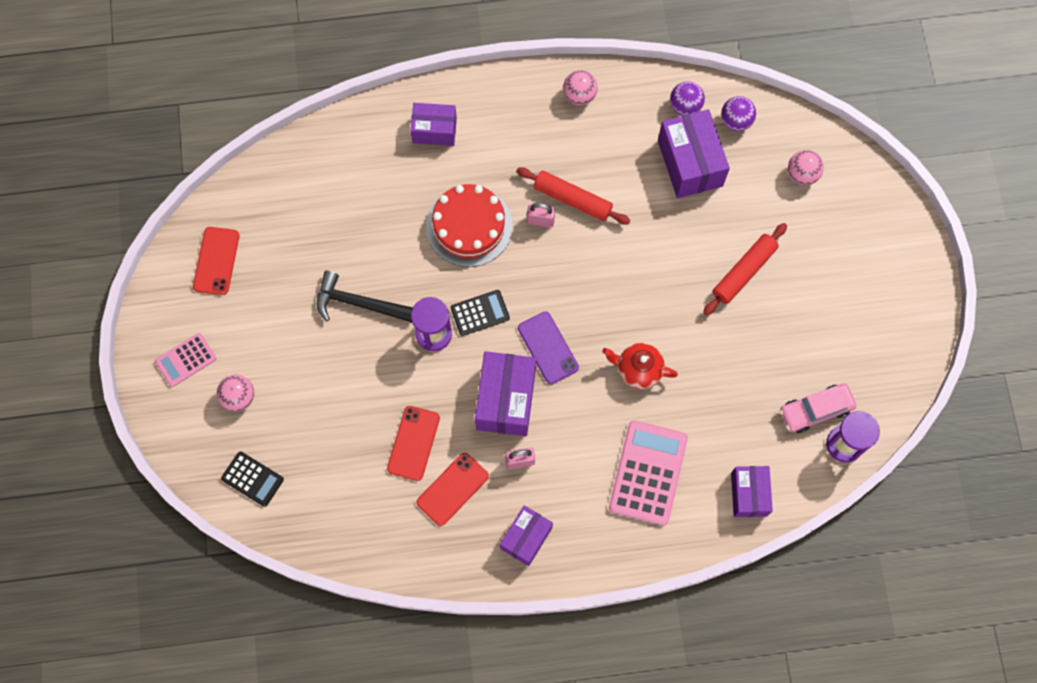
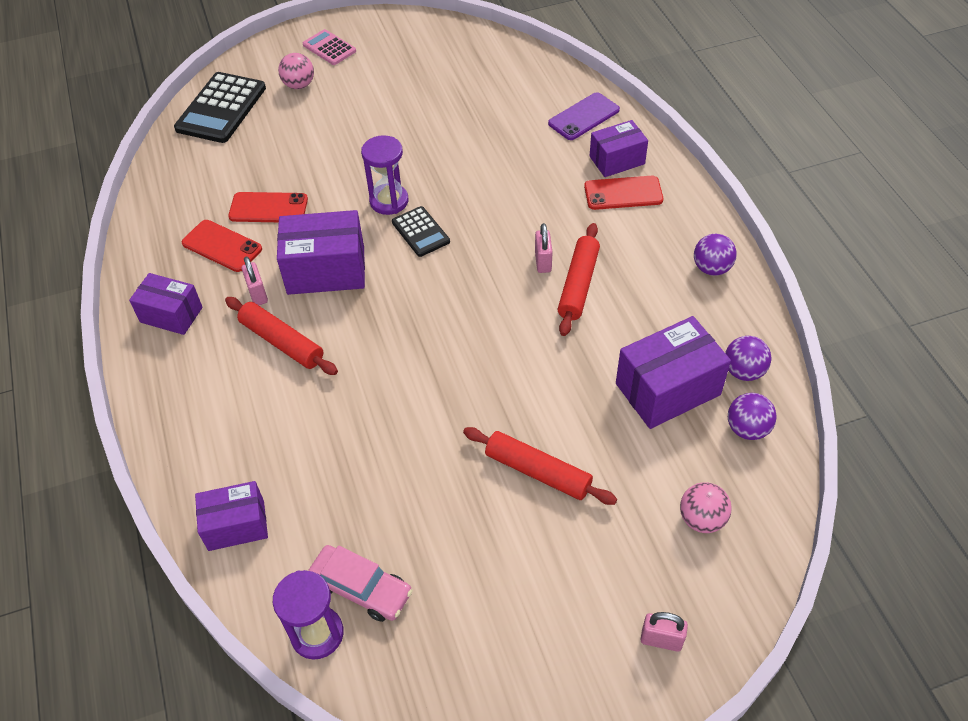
camera: 80 degrees right, 20 degrees down
red phone [193,227,240,295] -> red phone moved to [584,176,663,210]
black calculator [221,451,284,507] -> black calculator [174,72,266,143], size x1.76
black hammer [317,271,413,322] -> none
purple box [410,103,457,146] -> purple box turned 75 degrees clockwise [590,120,648,177]
red cake [426,184,512,267] -> none
purple phone [518,312,579,384] -> purple phone moved to [548,92,620,140]
pink ball [563,70,598,105] -> purple ball [694,234,737,276]
red teapot [602,343,678,389] -> none
pink calculator [609,420,688,526] -> none
pink car [779,384,857,433] -> pink car turned 150 degrees clockwise [308,545,413,622]
none -> red rolling pin [225,297,338,375]
none -> pink padlock [641,612,688,652]

